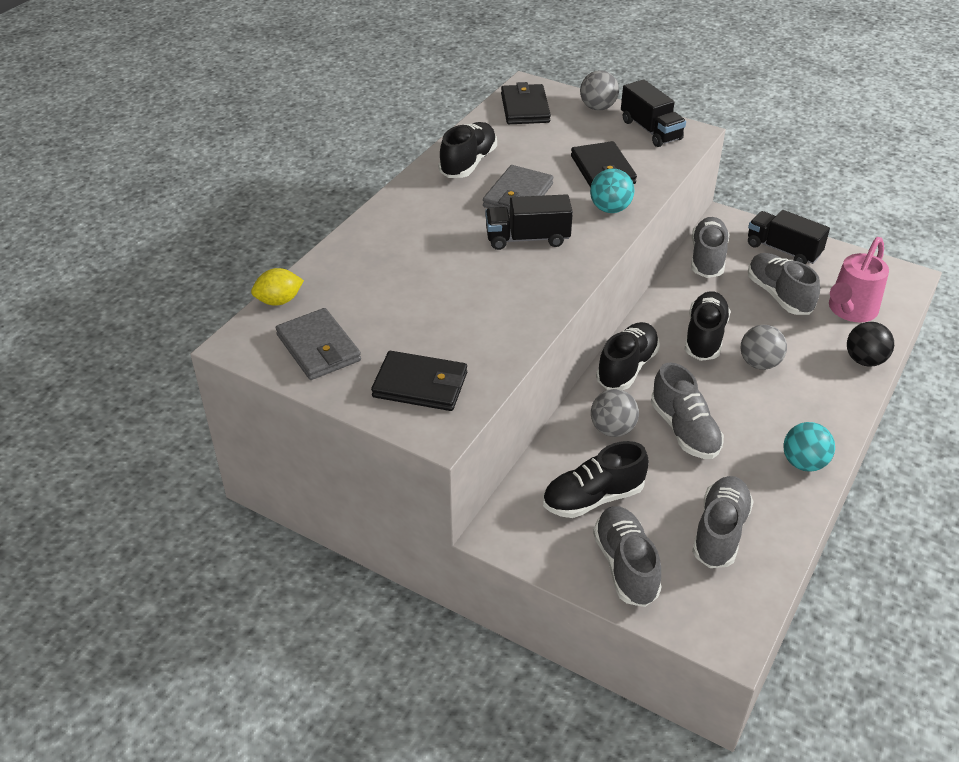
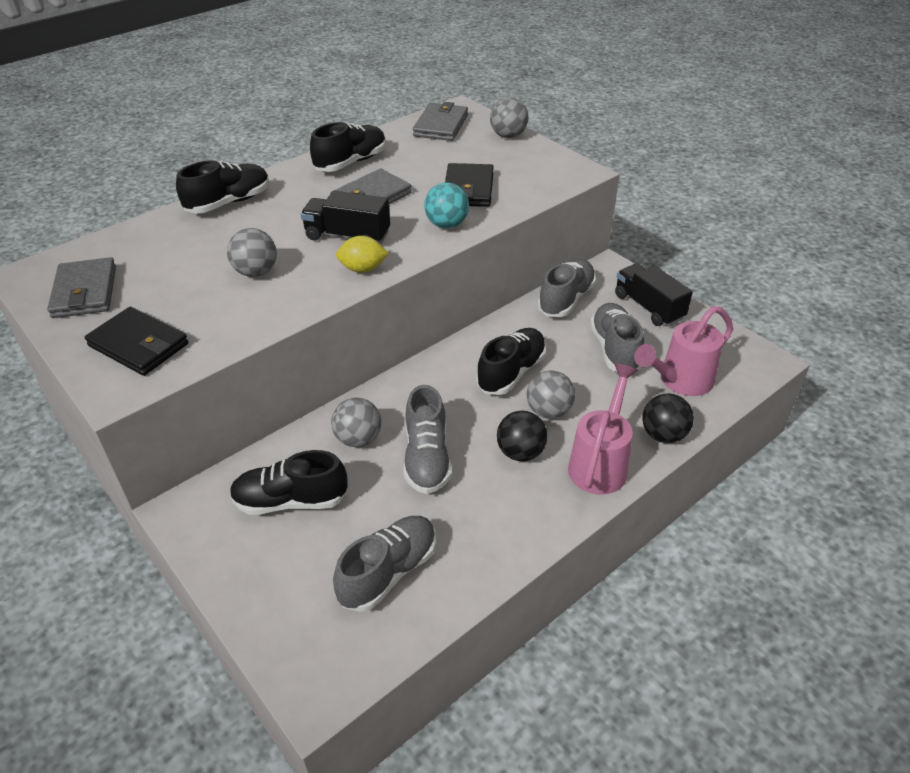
camera: 20 degrees right, 0 degrees up
yellow lemon [251,268,304,306] -> yellow lemon moved to [336,236,389,273]
black wallet [501,82,551,124] -> grey wallet [413,102,468,141]
grey shoe [593,506,662,607] -> none
black shoe [596,322,660,390] -> black shoe moved to [176,160,269,213]
black truck [621,79,686,147] -> none
turquoise ball [783,422,835,472] -> none
none -> grey ball [227,228,277,277]
none -> black ball [497,411,548,461]
none -> pink watering can [568,364,638,495]

